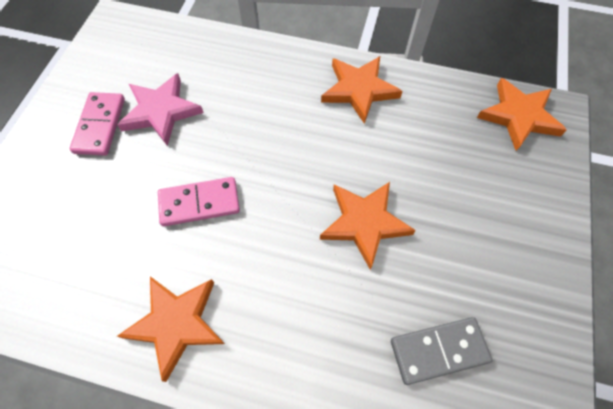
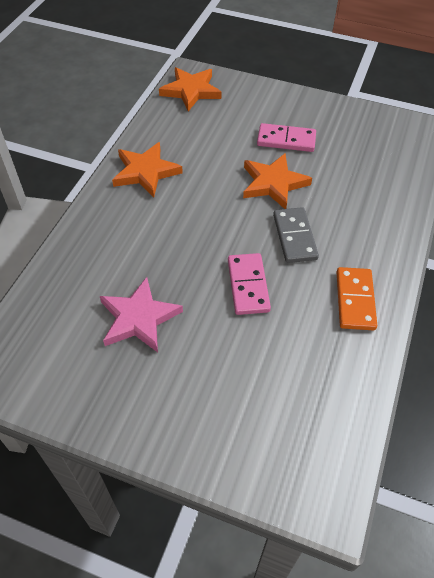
camera: 85 degrees left, 10 degrees down
pink domino [69,92,125,156] -> pink domino moved to [257,123,316,152]
orange star [117,276,225,382] -> orange domino [337,267,377,330]
grey domino [391,317,492,385] -> grey domino moved to [273,207,319,263]

